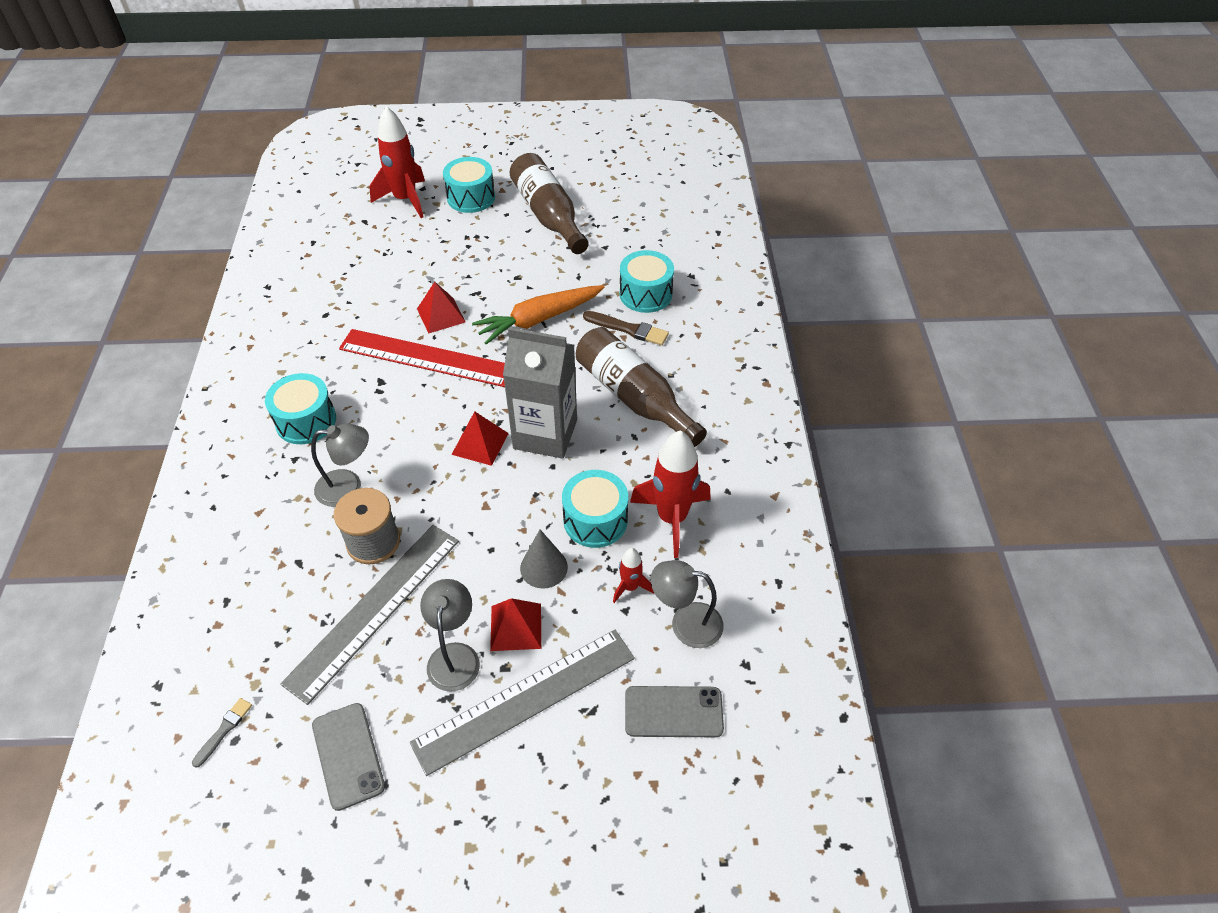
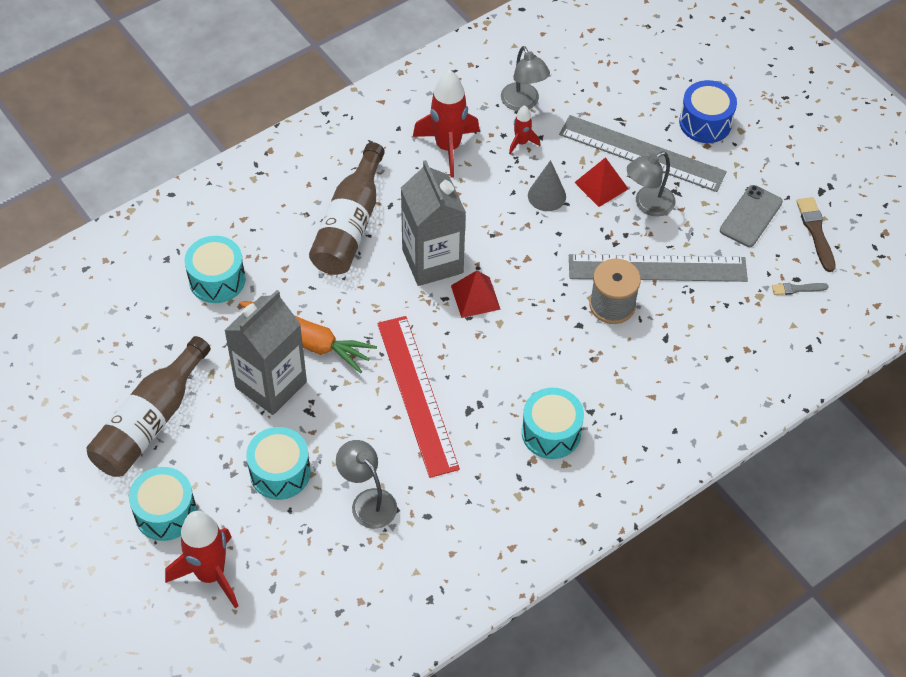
camera: 125 degrees left, 5 degrees up
grey lamp [311,423,369,507] -> grey lamp moved to [336,440,397,529]
red pyramid [417,282,466,334] -> none
turquoise drum [562,470,628,548] -> turquoise drum moved to [246,427,311,500]
brown brush [583,311,669,346] -> brown brush moved to [796,197,836,272]
grey phone [625,686,724,737] -> none
none -> grey carton [224,290,307,415]
none -> blue drum [679,80,737,143]

